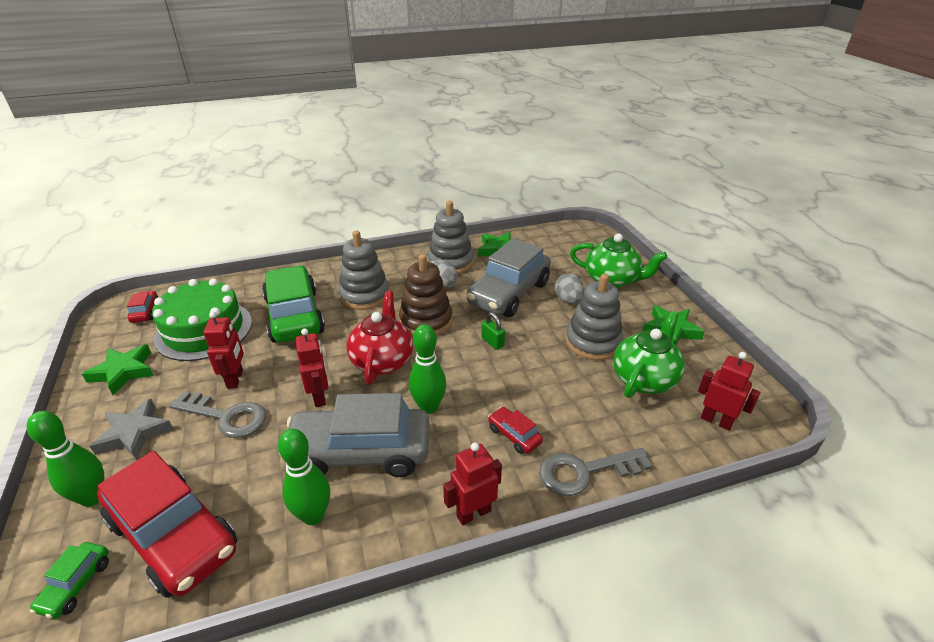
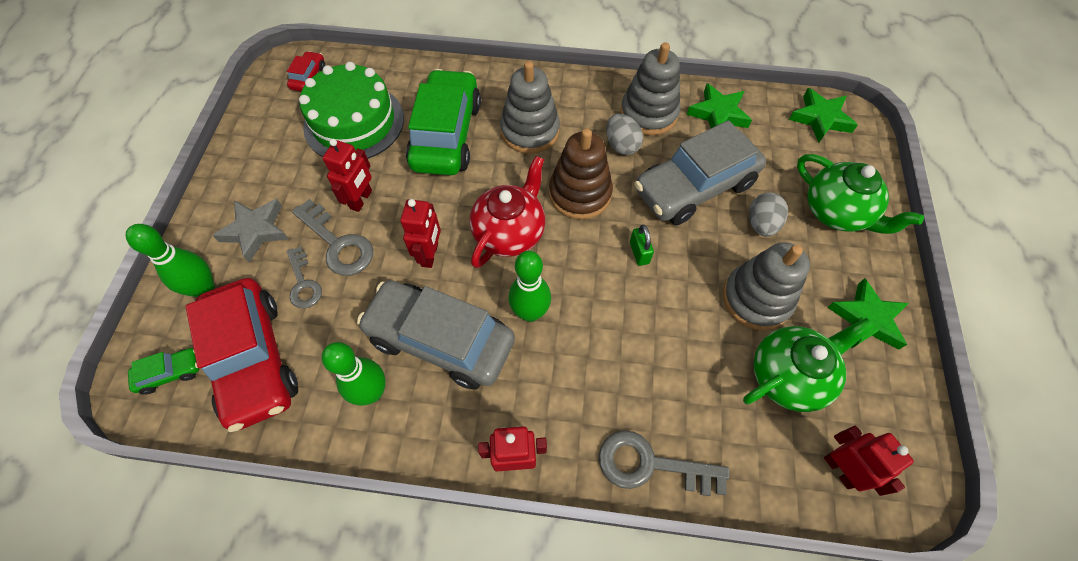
camera: 25 degrees right, 25 degrees up
green car [30,542,109,619] -> green car turned 150 degrees counterclockwise [128,348,199,395]
green star [82,344,154,395] -> green star moved to [789,88,858,143]
red car [488,407,543,454] -> none
none -> grey key [287,246,322,308]

